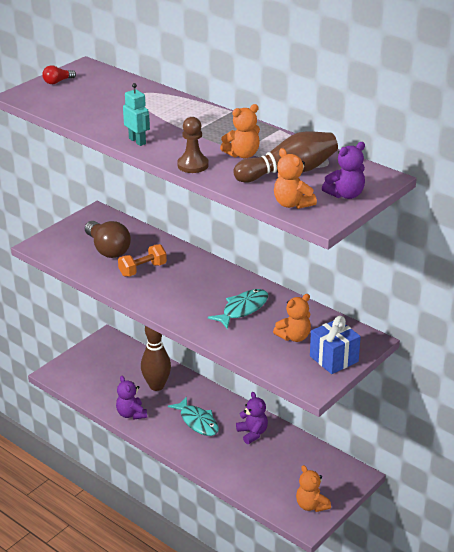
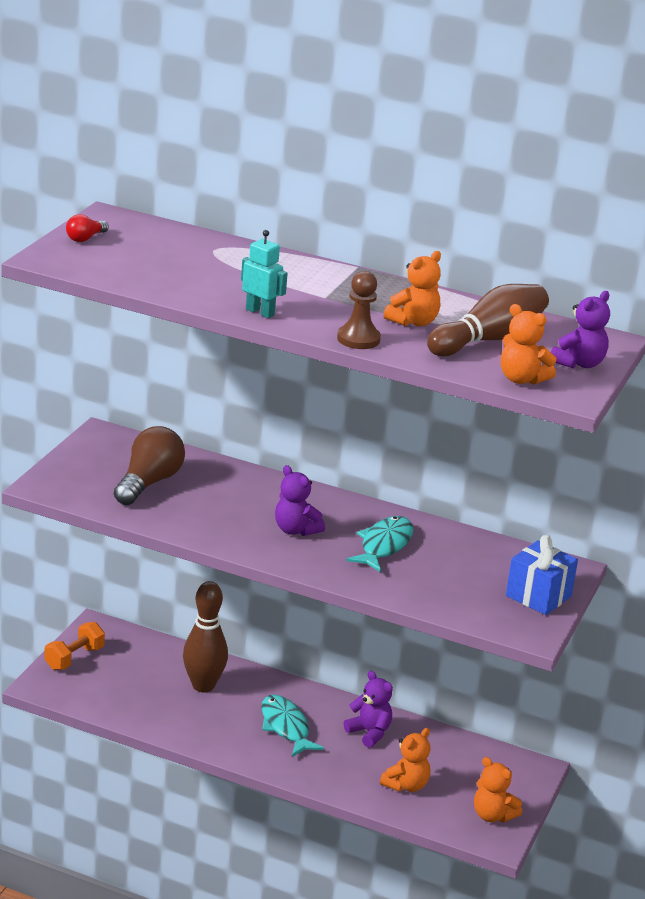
camera: 20 degrees left, 5 degrees down
brown light bulb [85,221,131,258] -> brown light bulb turned 105 degrees counterclockwise [114,426,185,505]
purple teddy bear [116,376,147,420] -> purple teddy bear moved to [275,465,325,536]
orange dumbbell [118,244,167,277] -> orange dumbbell moved to [44,622,105,670]
turquoise fish [168,396,219,436] -> turquoise fish turned 150 degrees counterclockwise [261,695,324,757]
orange teddy bear [273,294,311,342] -> orange teddy bear moved to [380,728,431,792]

